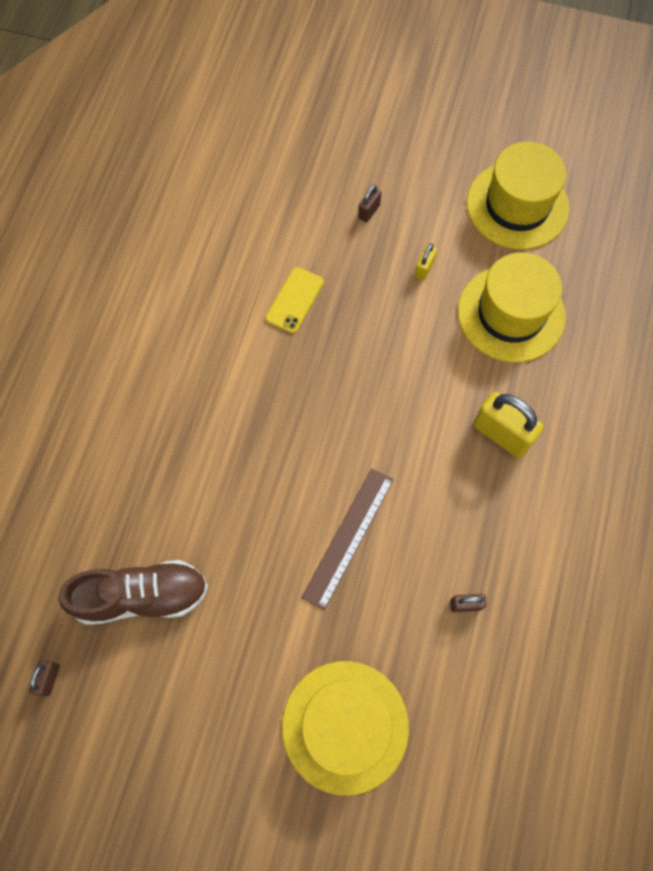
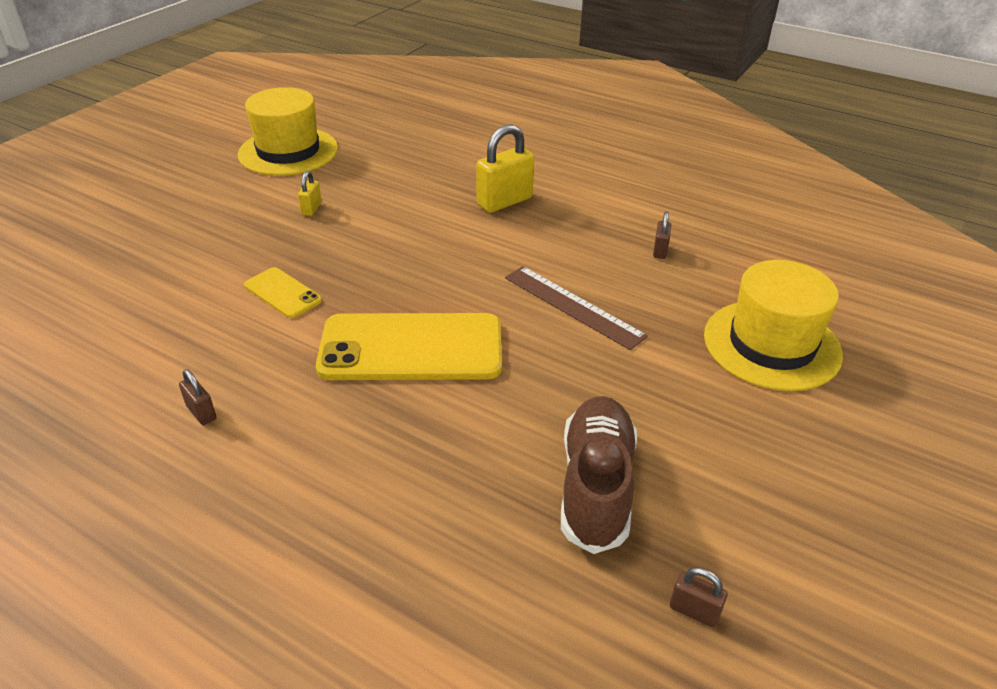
camera: 75 degrees left, 30 degrees down
brown padlock [358,185,382,222] -> brown padlock moved to [179,369,217,425]
yellow padlock [414,243,437,281] -> yellow padlock turned 60 degrees clockwise [298,171,322,216]
yellow hat [458,252,566,362] -> none
none -> yellow phone [316,313,502,380]

